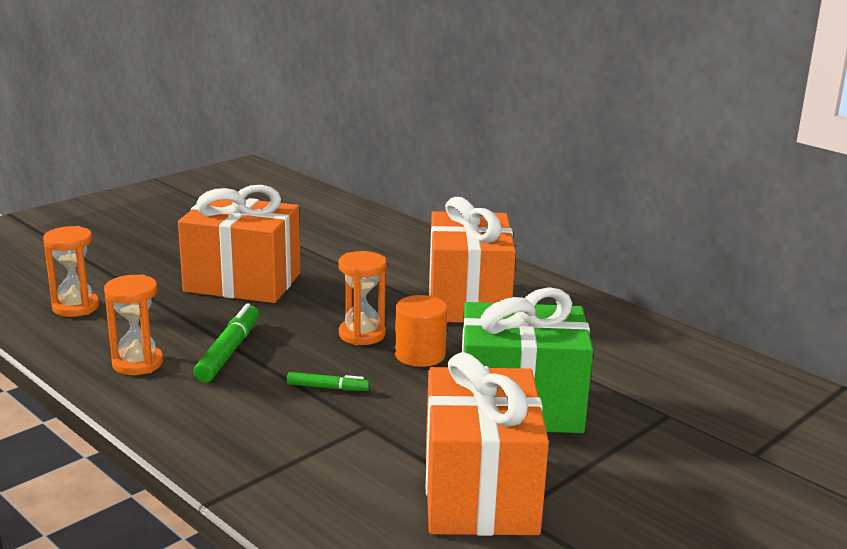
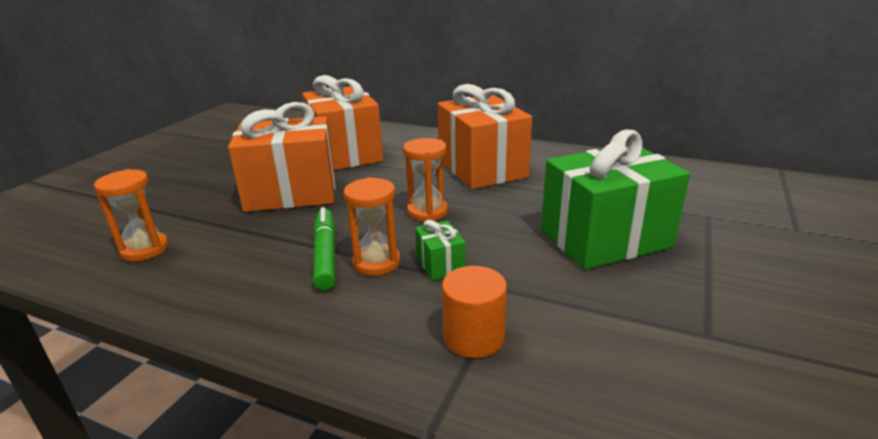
camera: 20 degrees left, 5 degrees up
orange hourglass [104,274,163,375] -> orange hourglass moved to [343,177,400,276]
green marker [287,372,370,391] -> green gift [415,220,466,281]
orange cylinder [395,295,447,367] -> orange cylinder moved to [442,266,507,358]
orange gift [426,352,549,536] -> orange gift moved to [302,75,383,170]

